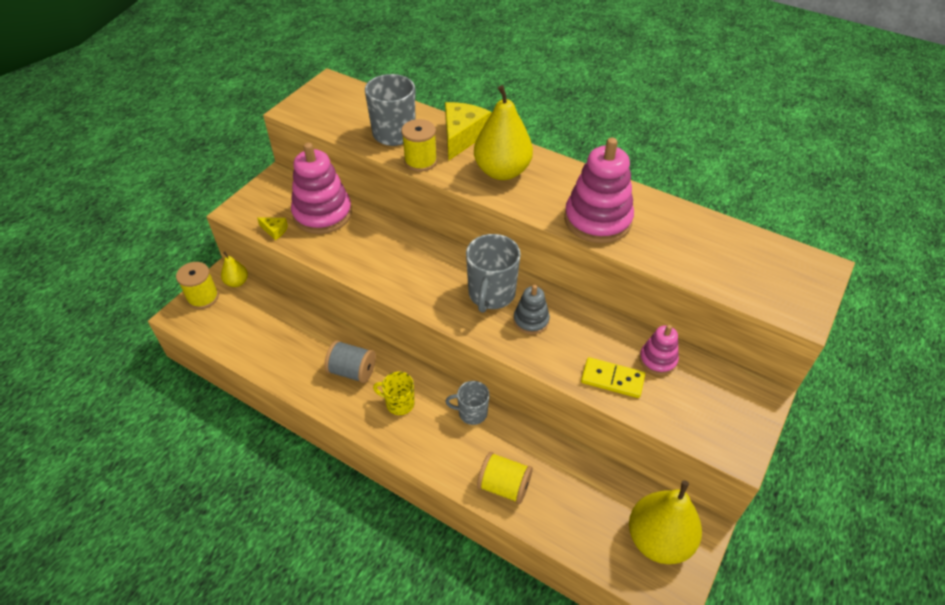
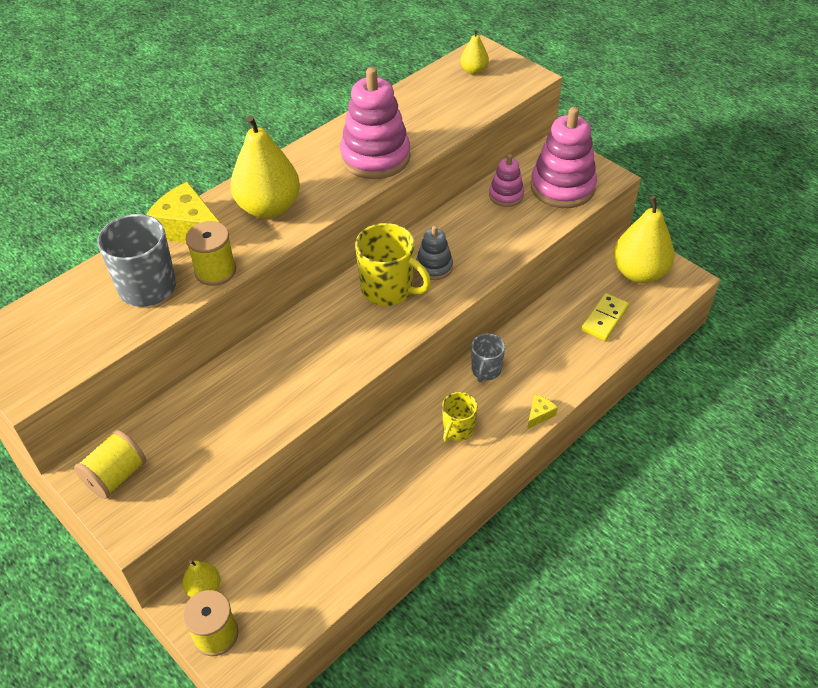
camera: 75 degrees left, 0 degrees up
yellow cheese [257,217,288,240] -> yellow cheese moved to [527,394,558,429]
pink stacking toy [291,143,352,234] -> pink stacking toy moved to [531,107,597,208]
grey spool [324,340,376,383] -> none
grey mug [466,234,521,313] -> yellow mug [355,223,431,306]
yellow spool [477,452,533,504] -> yellow spool moved to [74,430,146,499]
yellow domino [581,357,645,398] -> yellow domino moved to [582,293,629,341]
none -> yellow pear [460,29,489,75]

